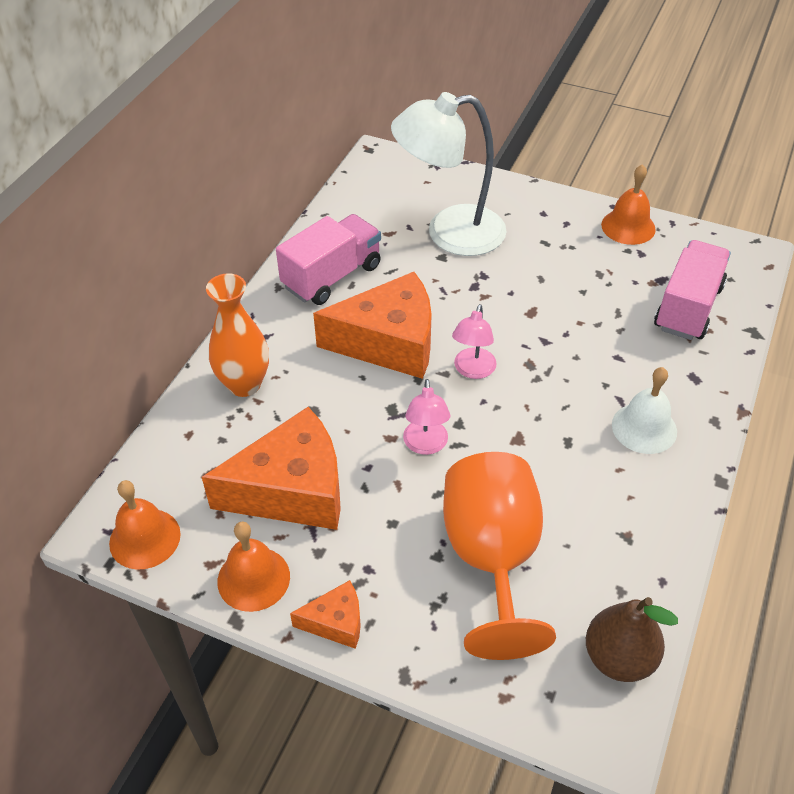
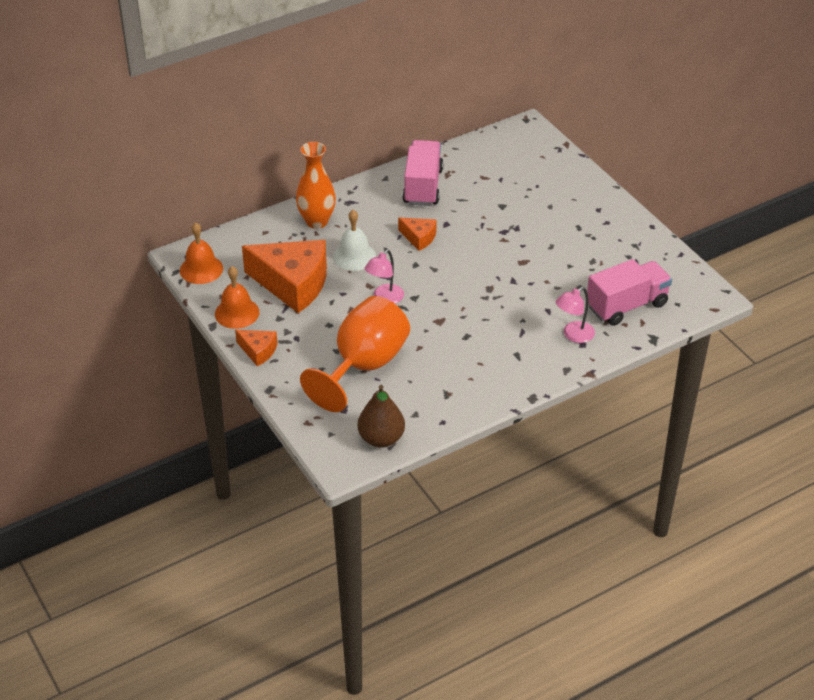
camera: 35 degrees right, 5 degrees down
pink truck [276,214,381,305] -> pink truck turned 75 degrees counterclockwise [402,140,443,206]
orange cheese [313,272,432,379] -> orange cheese [398,217,437,251], size x0.48
white lamp [391,92,507,256] -> none
pink lamp [452,304,497,379] -> pink lamp moved to [556,287,595,343]
orange bell [601,164,656,245] -> none
white bell [612,367,677,454] -> white bell moved to [333,210,376,271]

